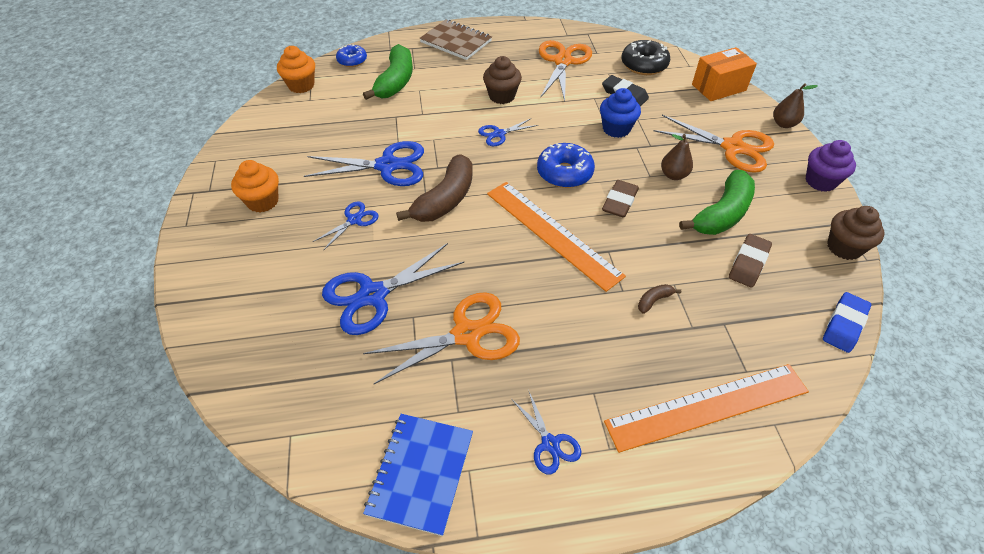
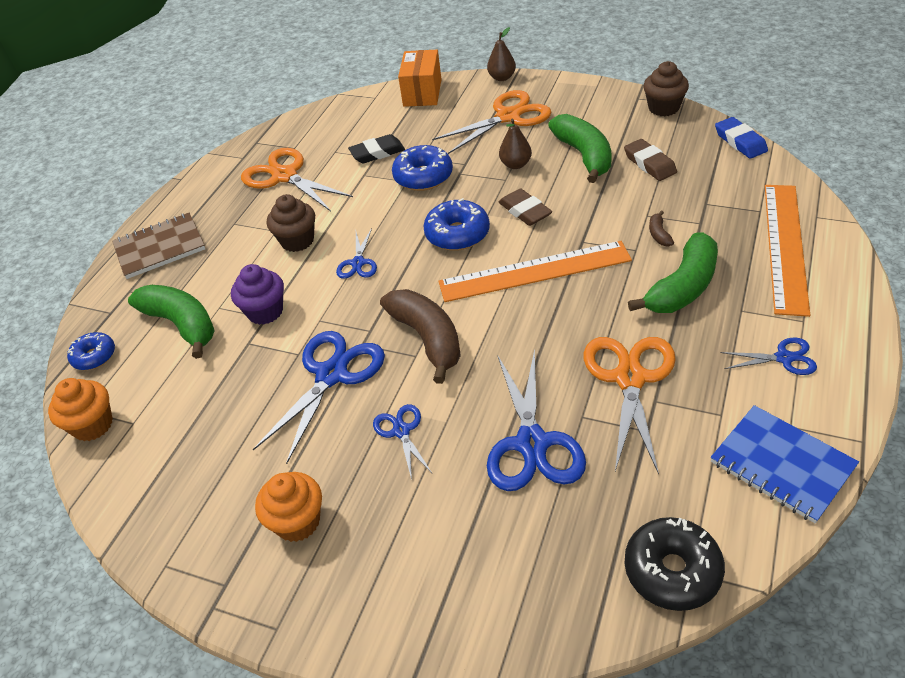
camera: 55 degrees left, 5 degrees down
blue cupcake [600,88,641,138] -> blue donut [392,145,453,191]
black donut [622,40,670,75] -> black donut moved to [625,517,725,611]
purple cupcake [806,140,856,192] -> purple cupcake moved to [231,264,284,325]
none -> green banana [628,233,718,313]

